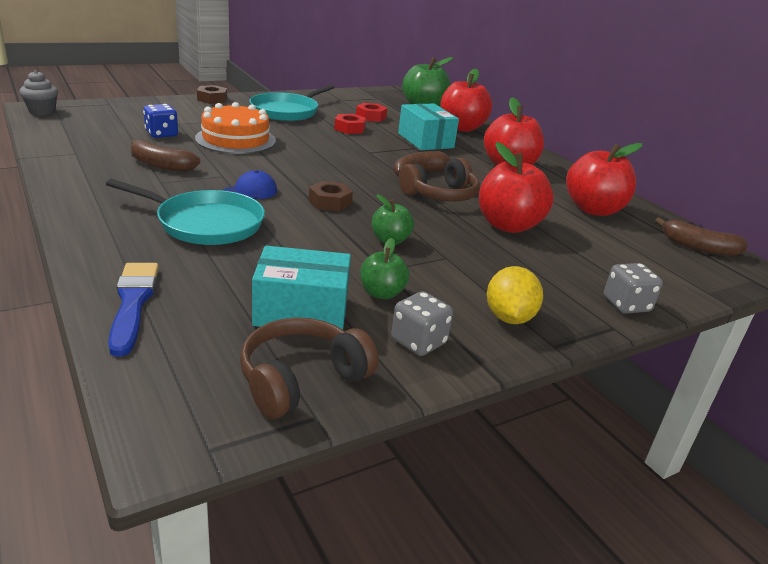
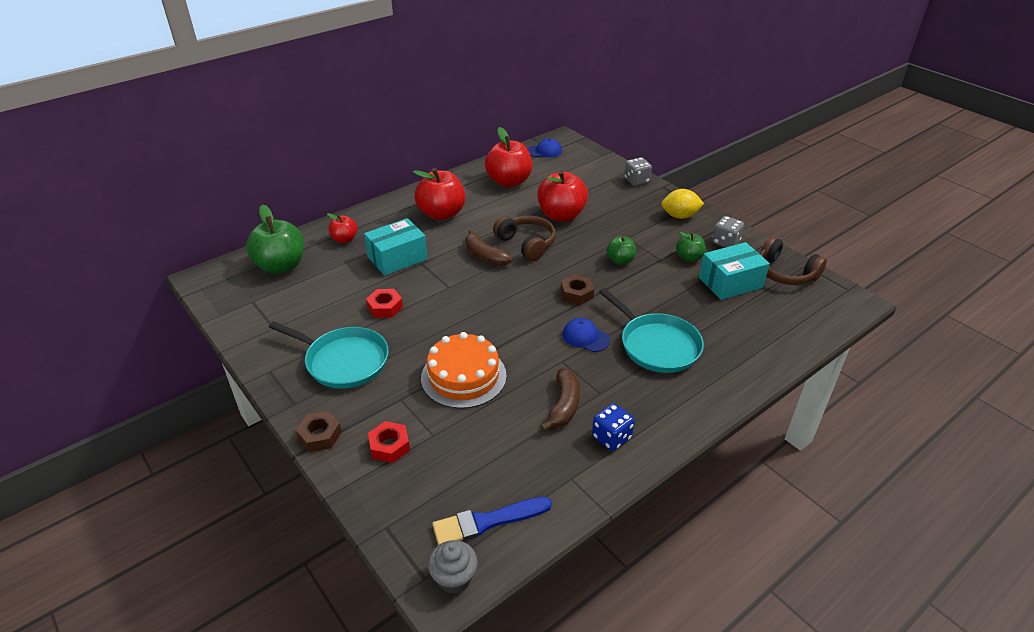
camera: 95 degrees left, 10 degrees up
turquoise pan [106,179,265,245] -> turquoise pan turned 135 degrees clockwise [599,288,704,373]
blue brush [108,263,159,357] -> blue brush moved to [432,497,552,545]
blue dice [143,104,178,138] -> blue dice moved to [592,403,635,451]
turquoise box [252,246,351,330] -> turquoise box turned 75 degrees clockwise [699,242,770,300]
red nut [356,103,387,122] -> red nut moved to [368,421,410,463]
red apple [440,69,492,132] -> red apple [327,213,357,243], size x0.54
brown banana [655,217,748,256] -> blue cap [527,138,562,157]

